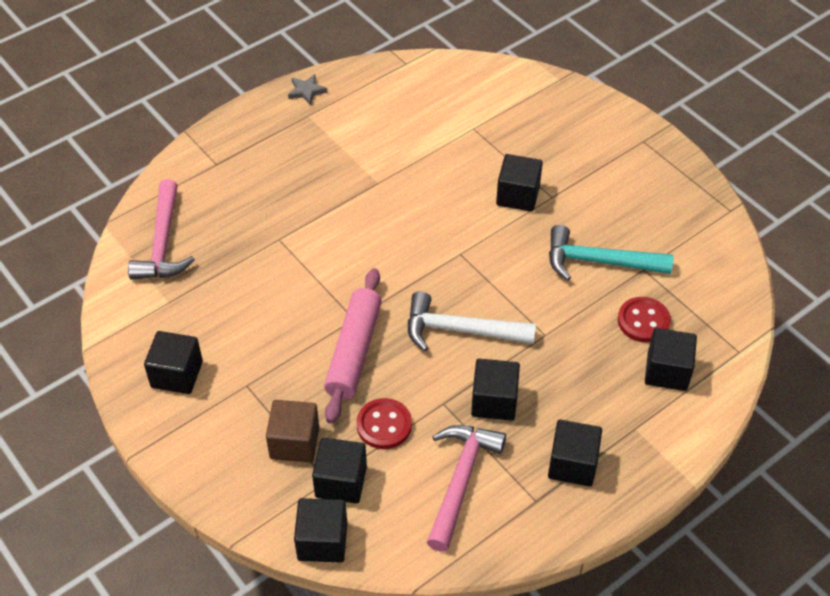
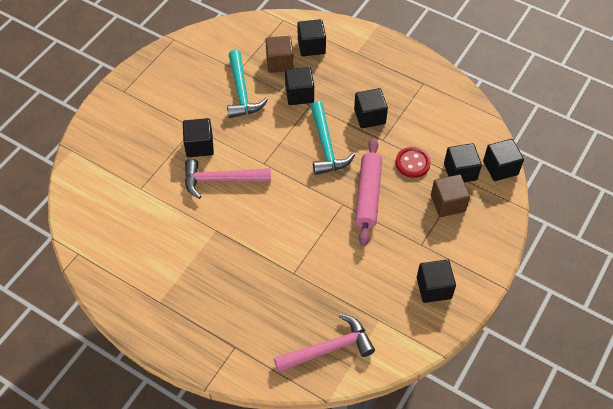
camera: 110 degrees left, 5 degrees up
grey star [288,74,328,105] -> none
pink rolling pin [324,268,382,424] -> pink rolling pin turned 75 degrees counterclockwise [355,138,382,246]
white hammer [408,291,536,351] -> turquoise hammer [311,101,355,175]
pink hammer [427,425,506,552] -> pink hammer moved to [185,159,271,199]
black cube [548,420,602,486] -> black cube moved to [285,67,314,105]
red button [618,297,671,343] -> brown cube [266,36,294,73]

